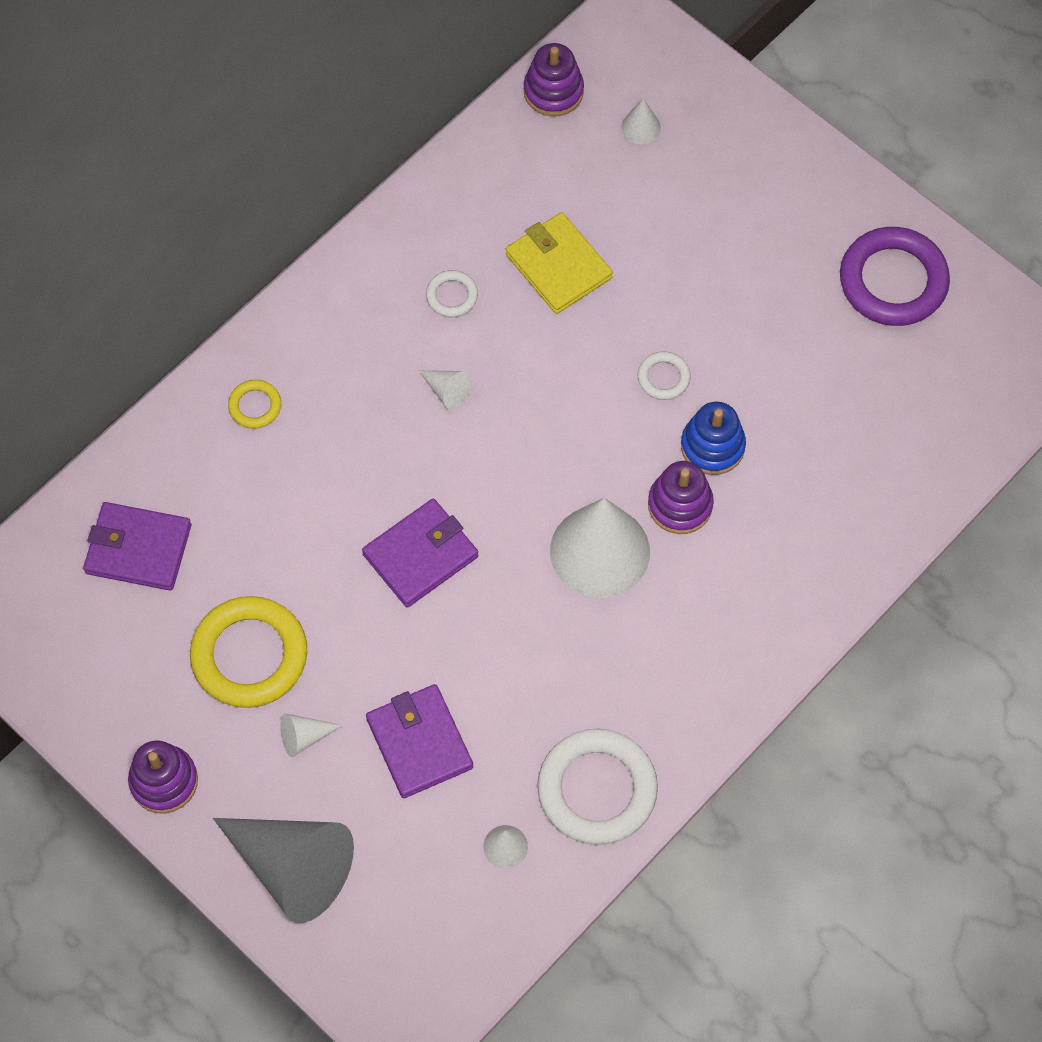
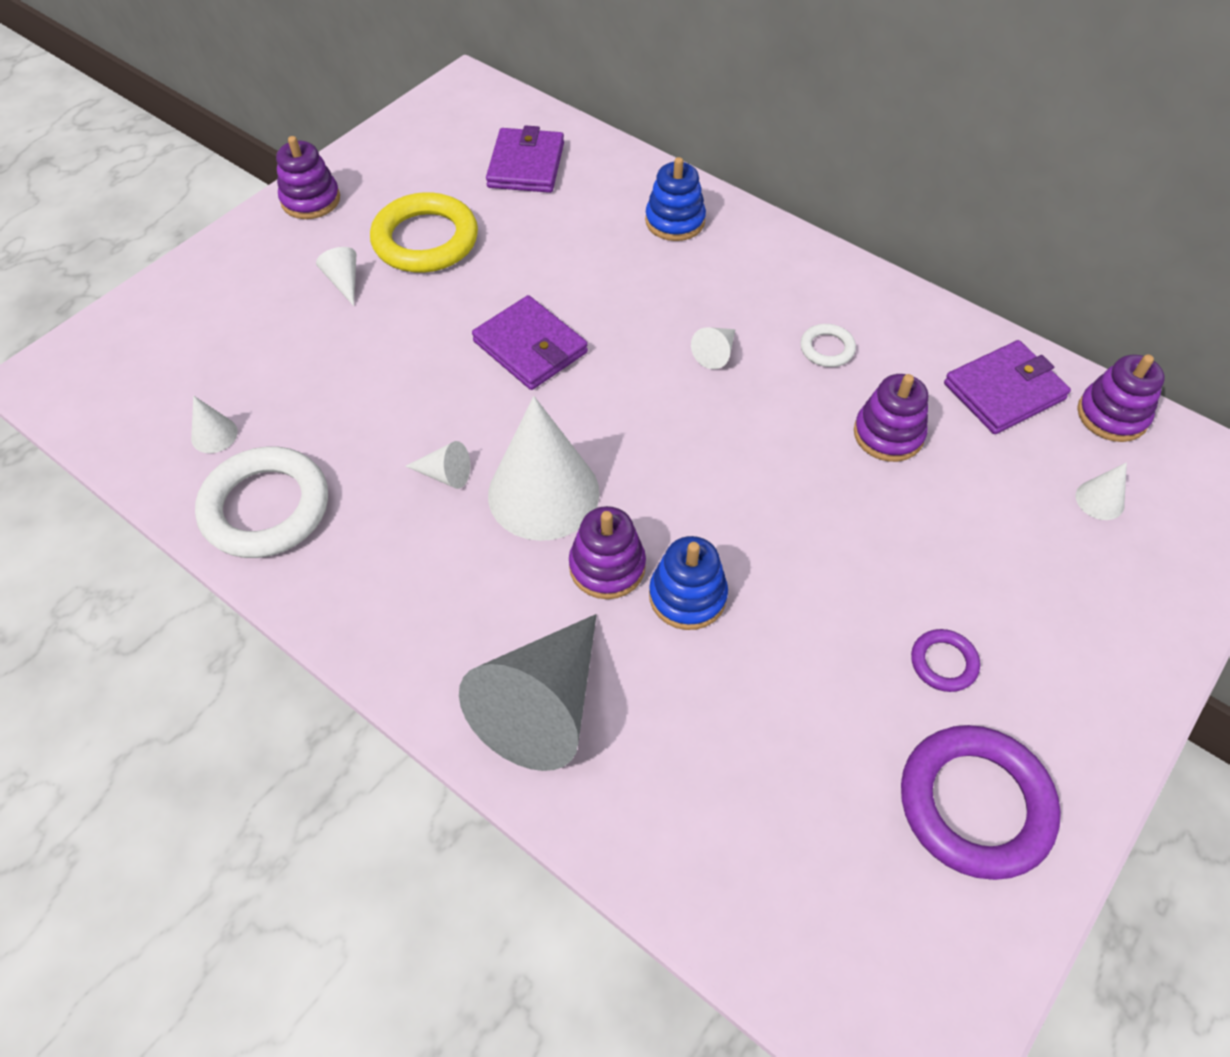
camera: 85 degrees right, 10 degrees down
grey cone [213,818,354,923] -> grey cone moved to [459,614,597,771]
yellow ring [228,380,281,429] -> blue stacking toy [645,157,706,241]
purple wallet [366,684,473,798] -> purple wallet moved to [944,340,1071,434]
yellow wallet [506,212,613,314] -> purple stacking toy [854,374,928,462]
white ring [638,352,690,400] -> none
none -> white cone [405,441,470,489]
none -> purple ring [911,629,980,692]

